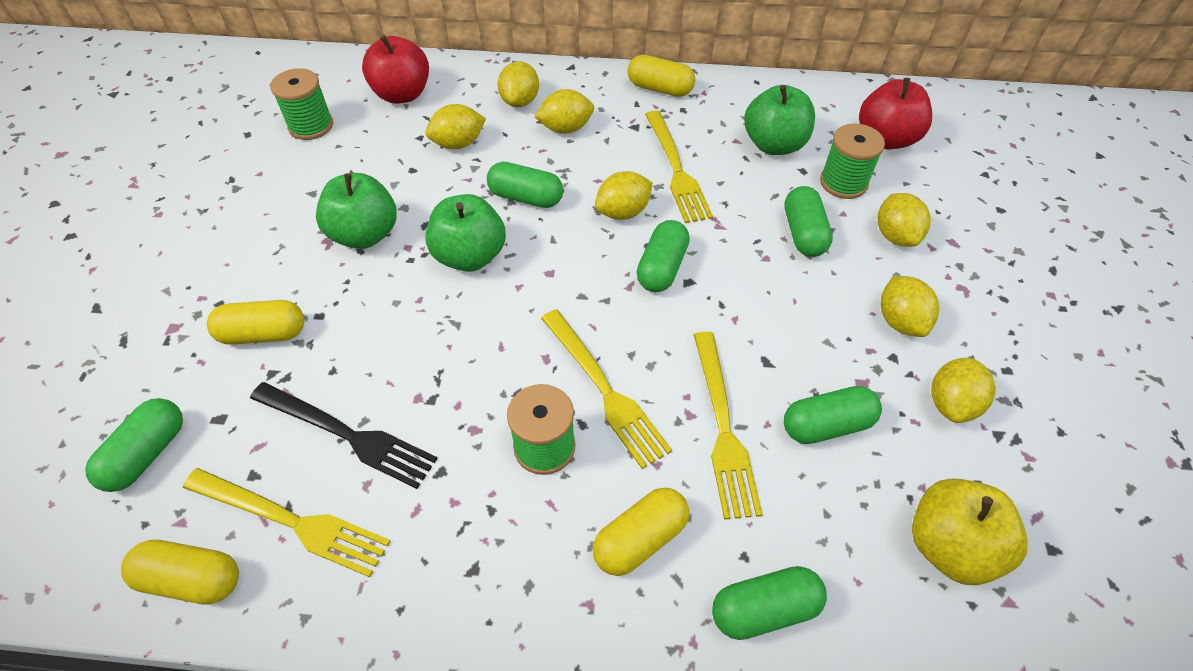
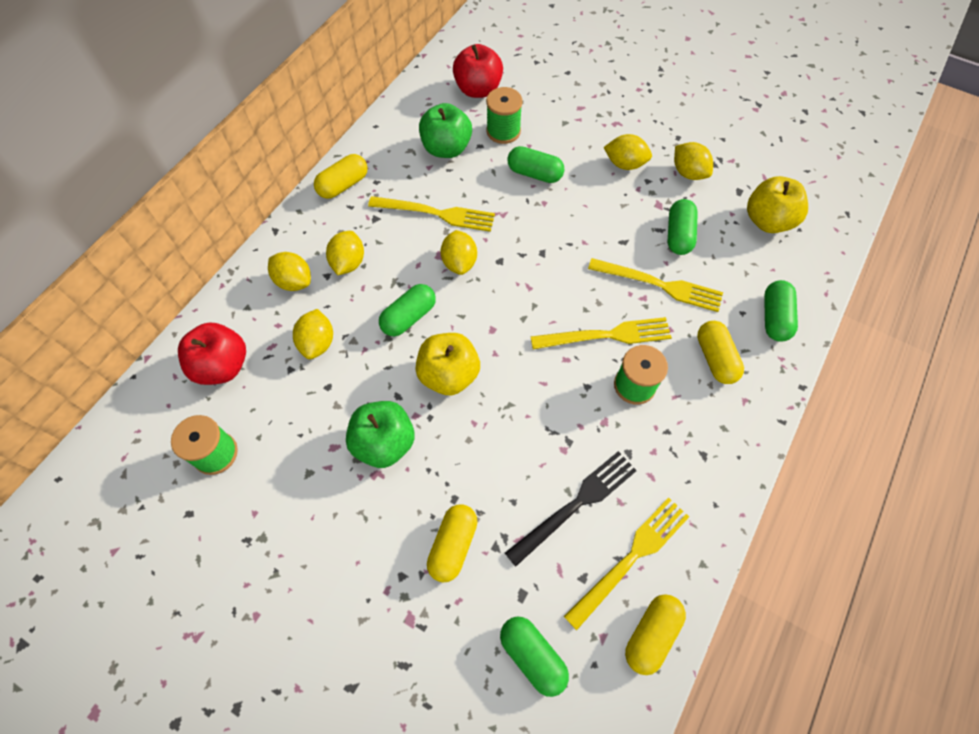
camera: 65 degrees left, 10 degrees up
green apple [425,194,506,272] -> yellow apple [415,333,480,395]
green capsule [637,220,690,292] -> none
yellow lemon [878,193,931,247] -> none

